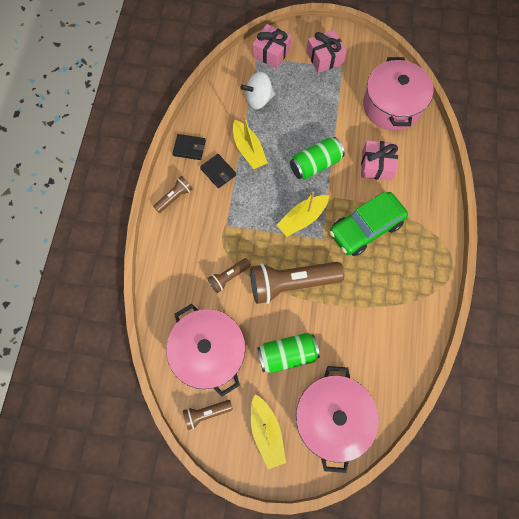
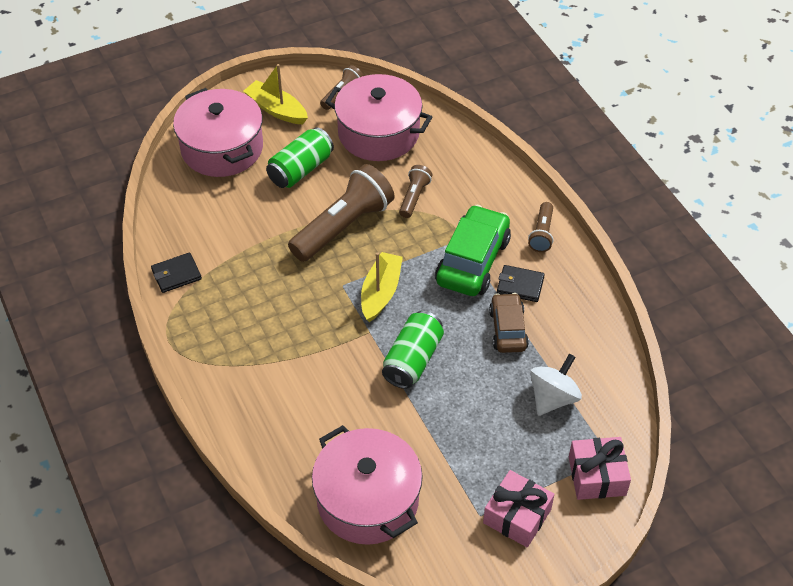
camera: 145 degrees right, 20 degrees down
black wallet [173,134,206,160] -> black wallet moved to [151,252,202,293]
yellow boat [233,116,268,169] -> brown car [489,293,529,353]
green car [329,192,408,256] -> green car moved to [435,205,511,296]
pink gift [361,140,398,180] -> none

